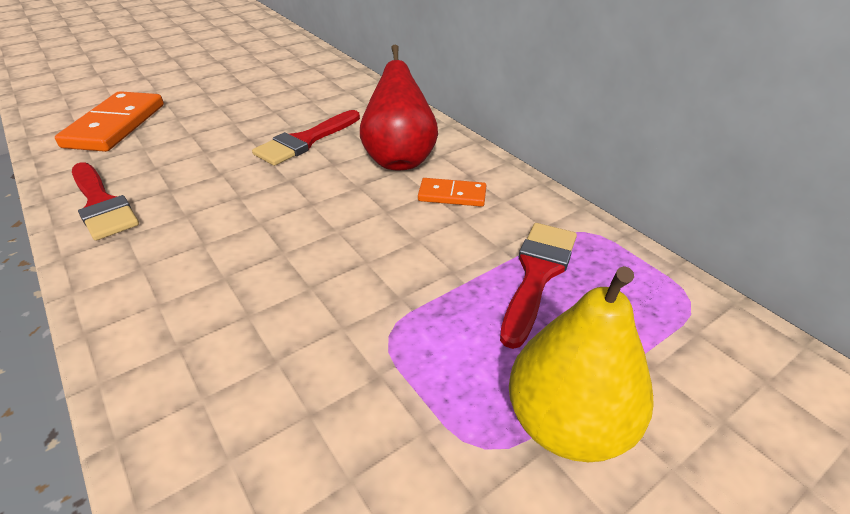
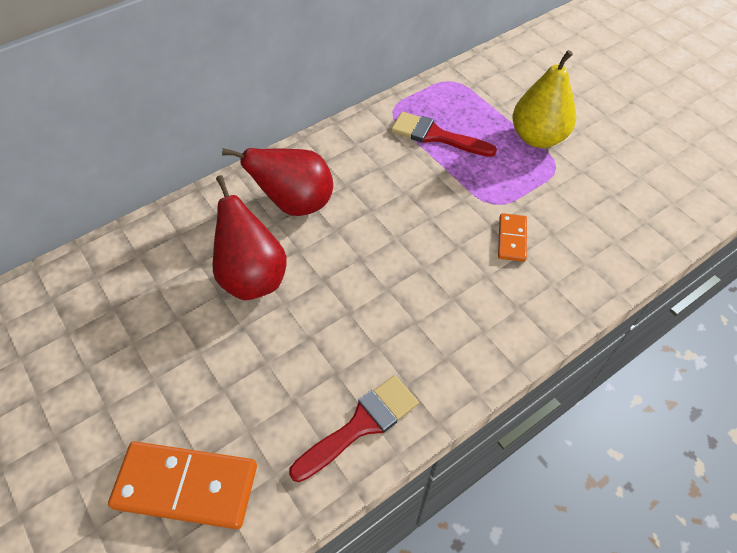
camera: 90 degrees left, 15 degrees up
red brush [252,110,360,166] -> red pear [213,175,287,300]
orange domino [418,178,486,207] -> orange domino moved to [498,213,527,262]

